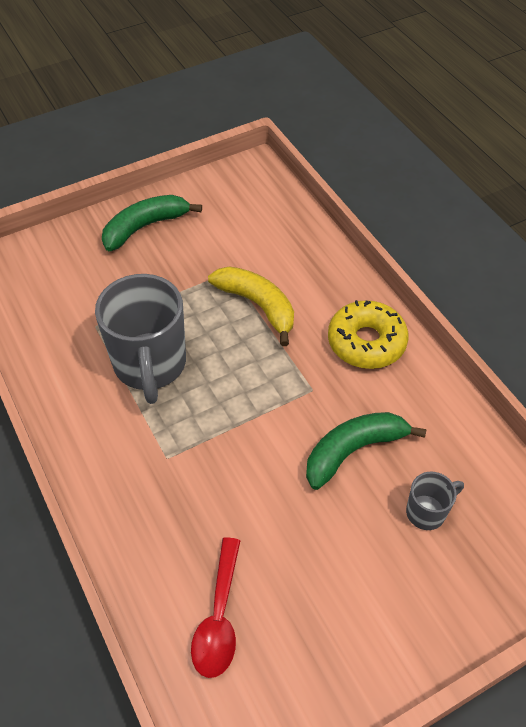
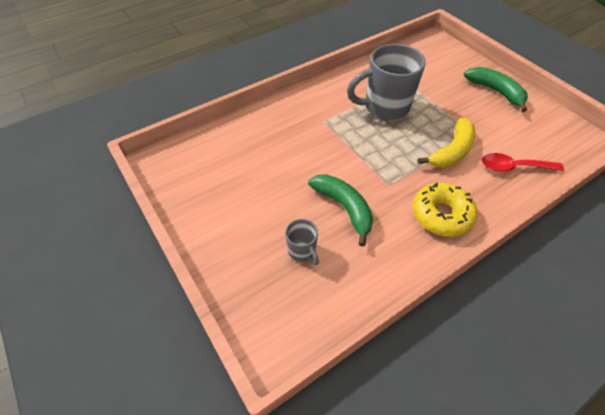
camera: 85 degrees right, 0 degrees up
red spoon [191,538,240,678] -> red spoon moved to [482,153,564,172]

